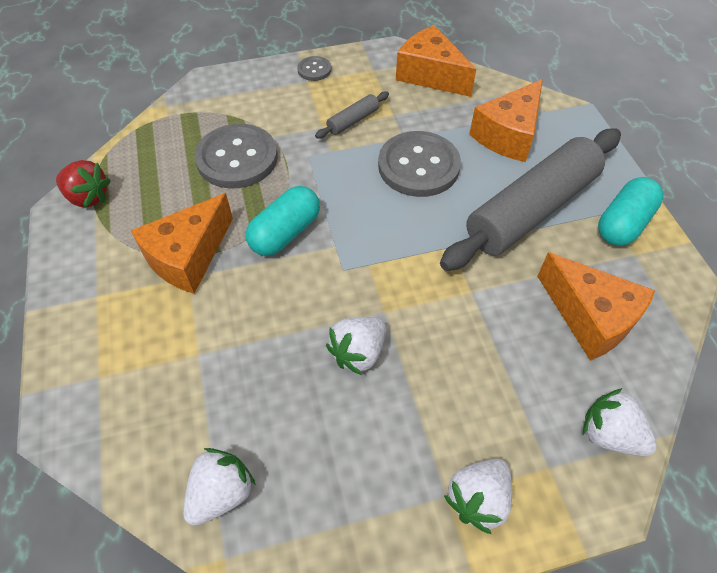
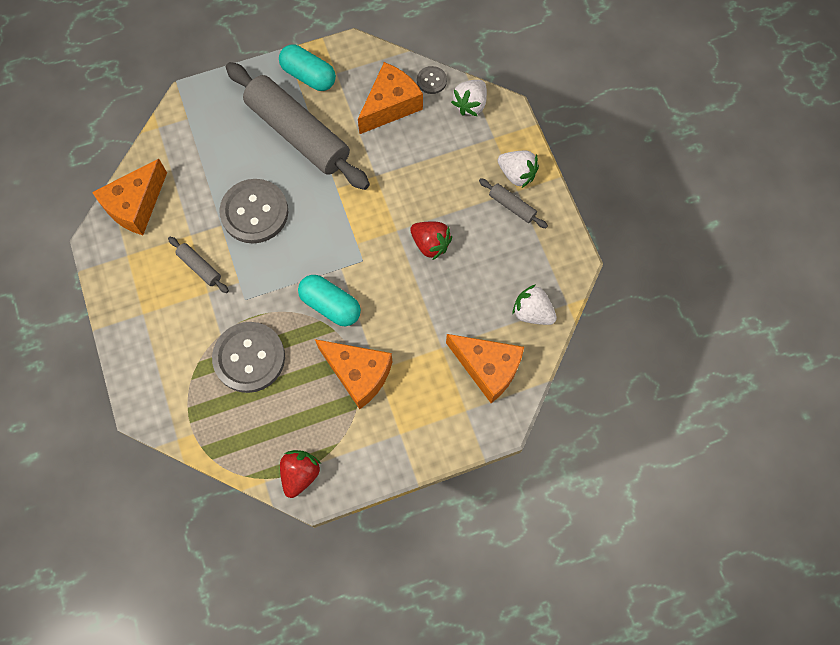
camera: 95 degrees left, 15 degrees up
grey button [297,56,331,81] -> grey button moved to [417,66,447,94]
white strawberry [326,317,386,375] -> red strawberry [410,221,452,260]
orange cheese [469,79,543,162] -> orange cheese moved to [446,334,524,403]
none -> grey rolling pin [479,178,548,228]

